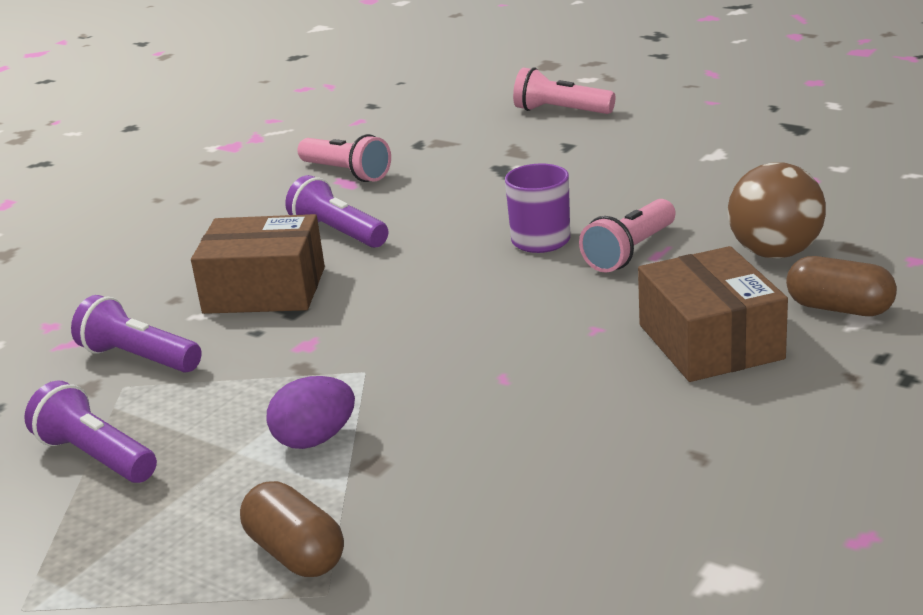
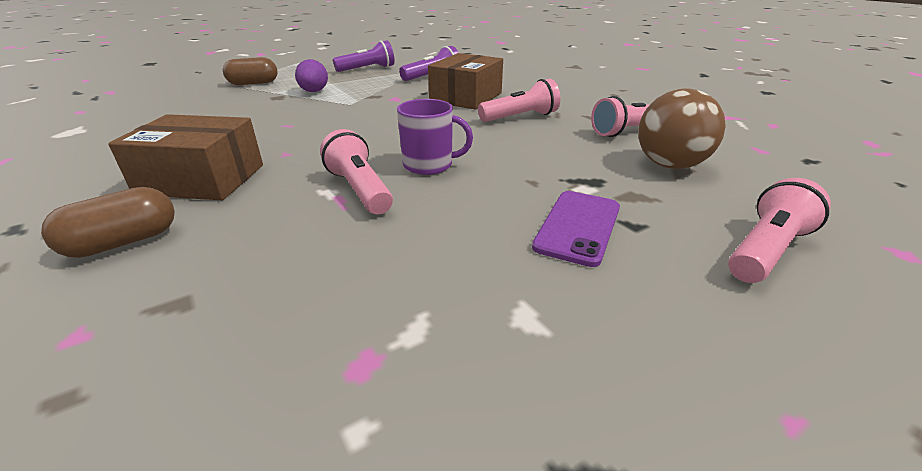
camera: 110 degrees right, 5 degrees up
purple flashlight [285,175,388,248] -> pink flashlight [478,79,561,122]
brown ball [728,162,826,258] -> brown ball moved to [638,88,726,169]
none -> purple phone [532,191,620,267]

